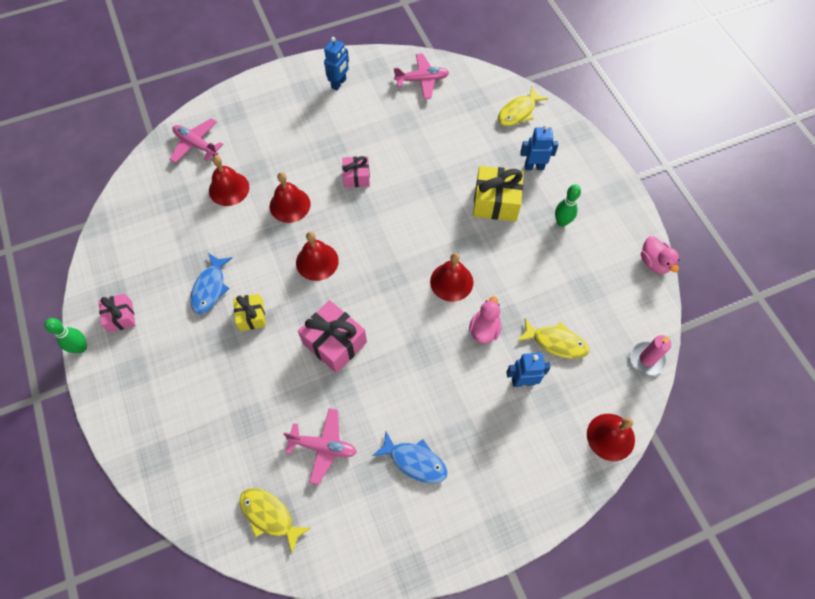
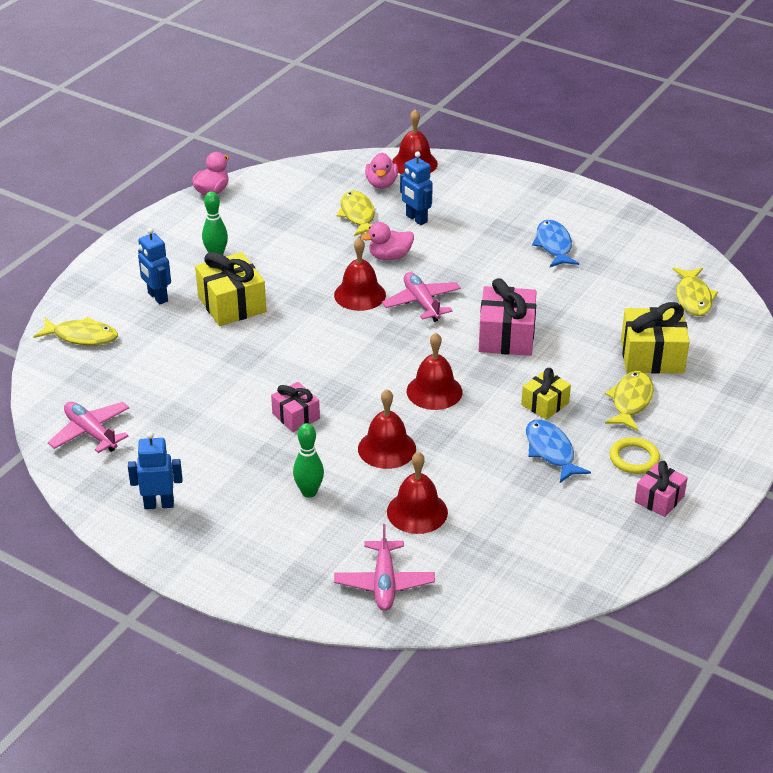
camera: 125 degrees left, 25 degrees down
green bowling pin [45,318,87,353] -> green bowling pin moved to [293,423,324,498]
blue fish [190,253,232,314] -> blue fish turned 90 degrees counterclockwise [526,419,591,483]
pink plane [283,408,357,485] -> pink plane moved to [382,272,461,322]
pink candle [630,335,672,375] -> none
none -> pink duck [365,153,398,189]
none -> yellow fish [605,371,654,431]
none -> yellow ring [610,437,660,474]
none -> yellow gift [621,302,690,374]

